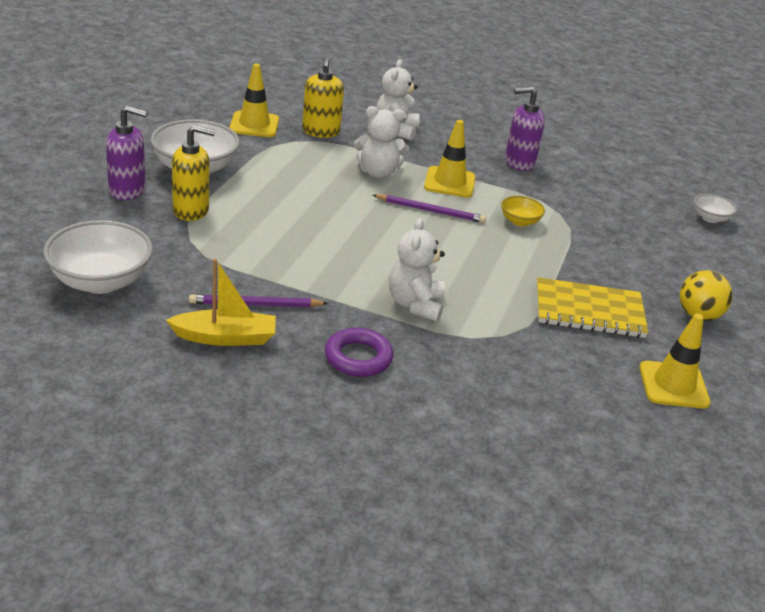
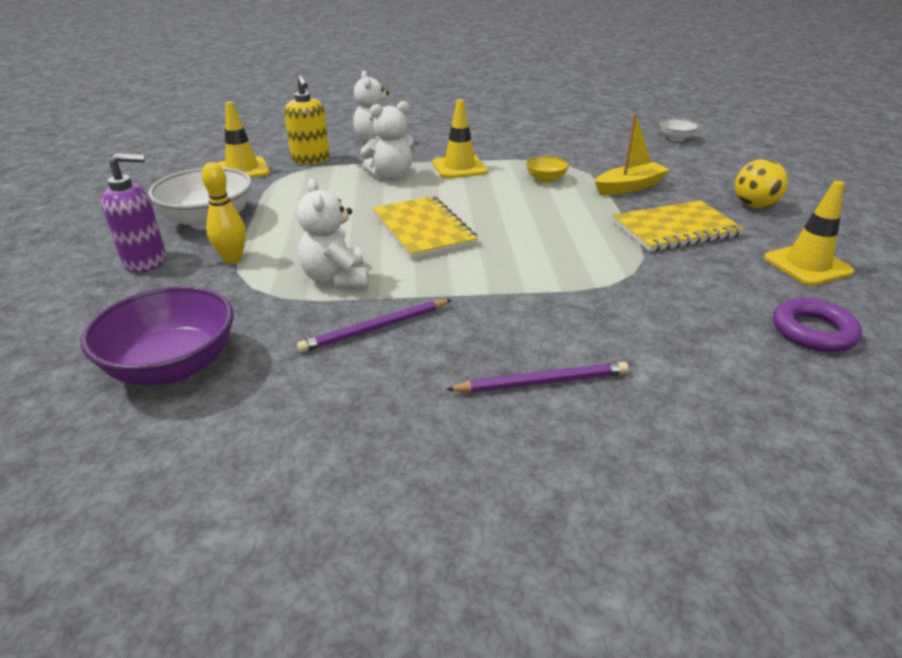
camera: 20 degrees left, 0 degrees up
white bowl [43,220,153,294] -> purple bowl [81,286,234,386]
yellow boat [166,258,276,346] -> yellow boat moved to [595,113,670,195]
yellow soap dispenser [172,125,215,221] -> yellow bowling pin [201,162,246,264]
purple ring [325,328,393,377] -> purple ring moved to [773,298,862,352]
purple pencil [373,194,486,223] -> purple pencil moved to [445,362,629,393]
white teddy bear [389,218,445,322] -> white teddy bear moved to [297,179,369,289]
purple soap dispenser [505,87,545,171] -> none
none -> yellow notebook [372,196,478,259]

